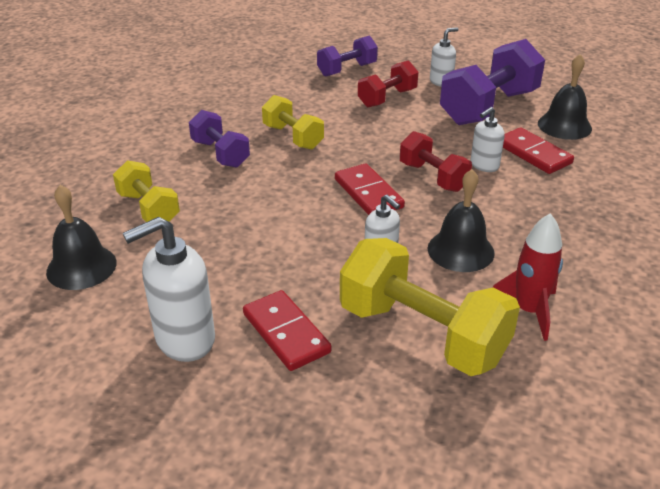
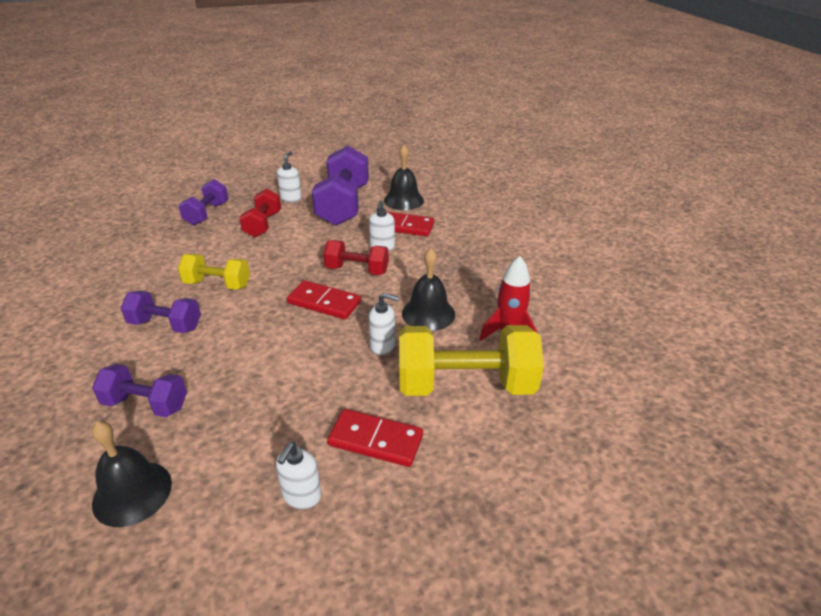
camera: 40 degrees left, 0 degrees up
yellow dumbbell [113,160,180,222] -> purple dumbbell [92,364,187,417]
white soap dispenser [123,217,215,362] -> white soap dispenser [276,442,321,509], size x0.58

